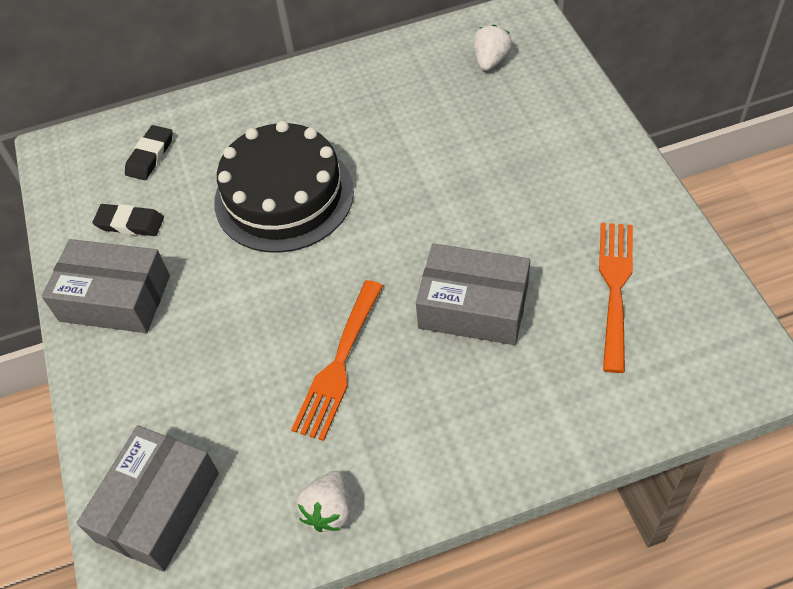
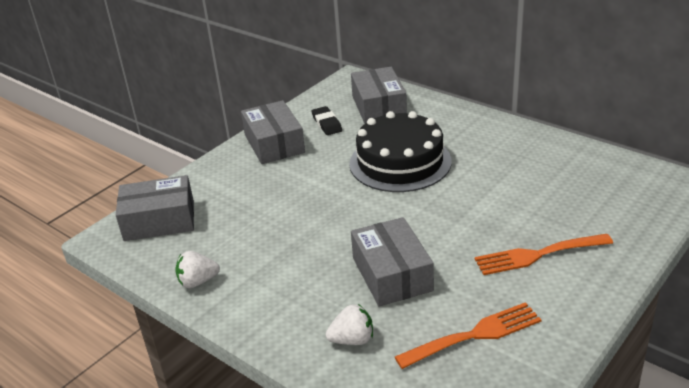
camera: 55 degrees right, 20 degrees down
black eraser [125,125,172,180] -> grey box [351,67,407,124]
orange fork [291,280,383,441] -> orange fork moved to [475,234,613,275]
white strawberry [473,24,512,71] -> white strawberry moved to [326,304,373,345]

